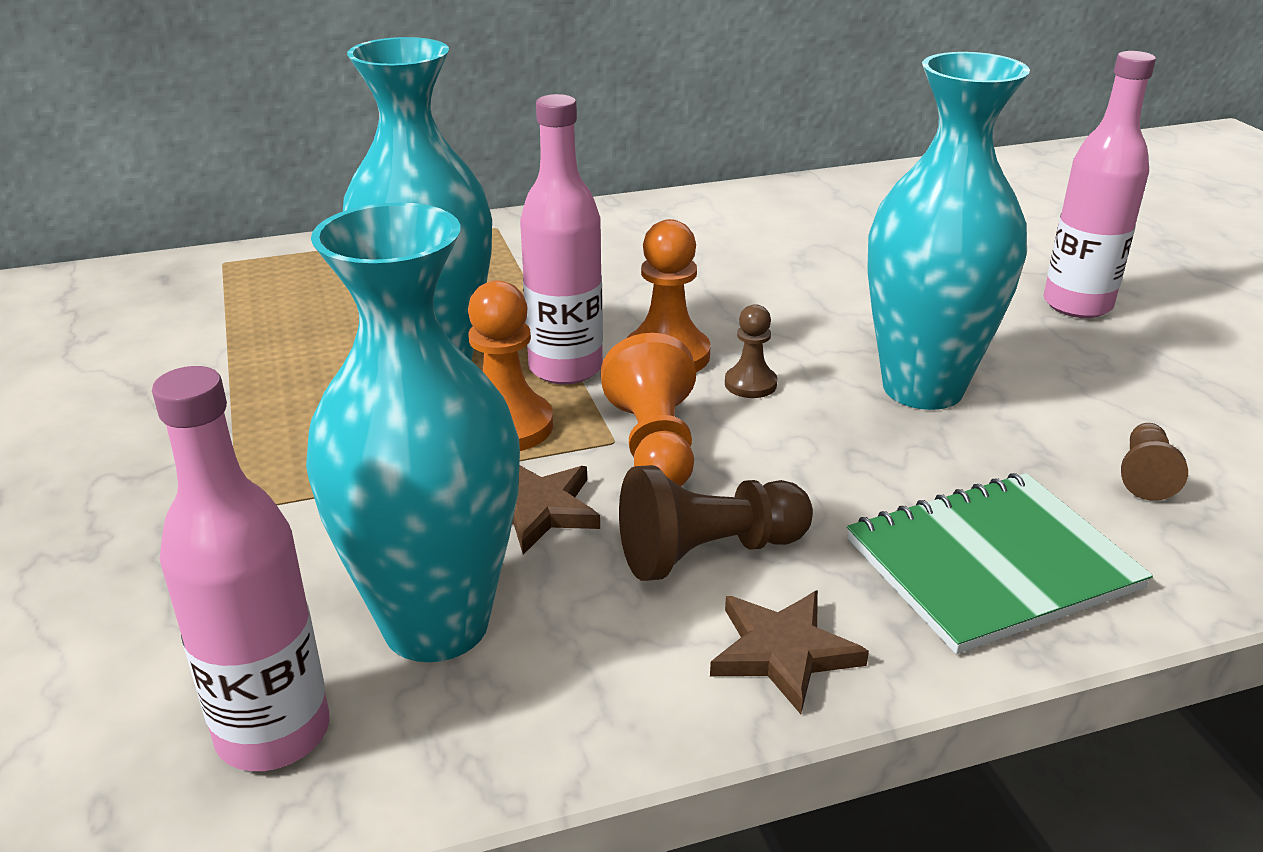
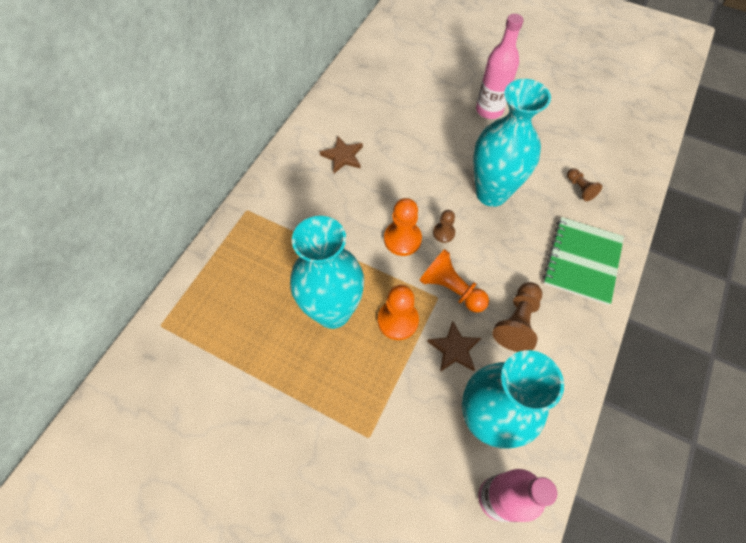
camera: 45 degrees left, 30 degrees up
pink bottle [520,94,603,384] -> none
brown star [710,590,869,714] -> brown star moved to [320,136,363,173]

